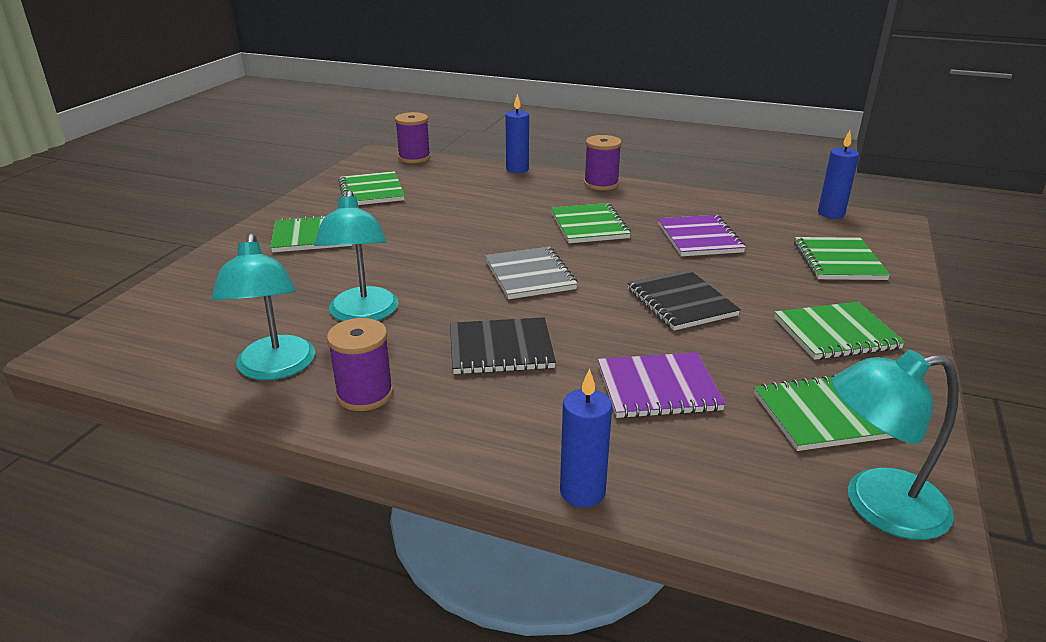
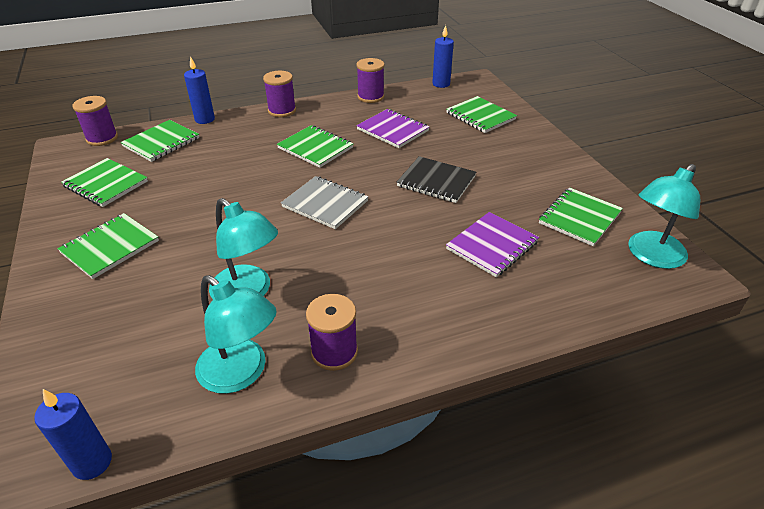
camera: 40 degrees left, 10 degrees up
black notebook [450,317,556,374] -> none
blue candle [560,369,612,508] -> blue candle moved to [34,389,112,480]
green notebook [774,302,905,360] -> green notebook moved to [121,120,199,162]
none -> purple spool [356,58,384,103]

